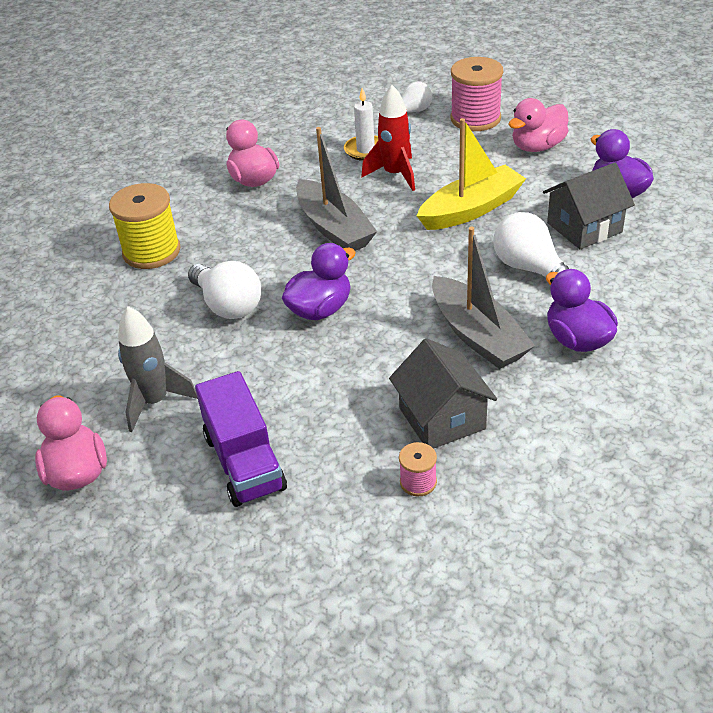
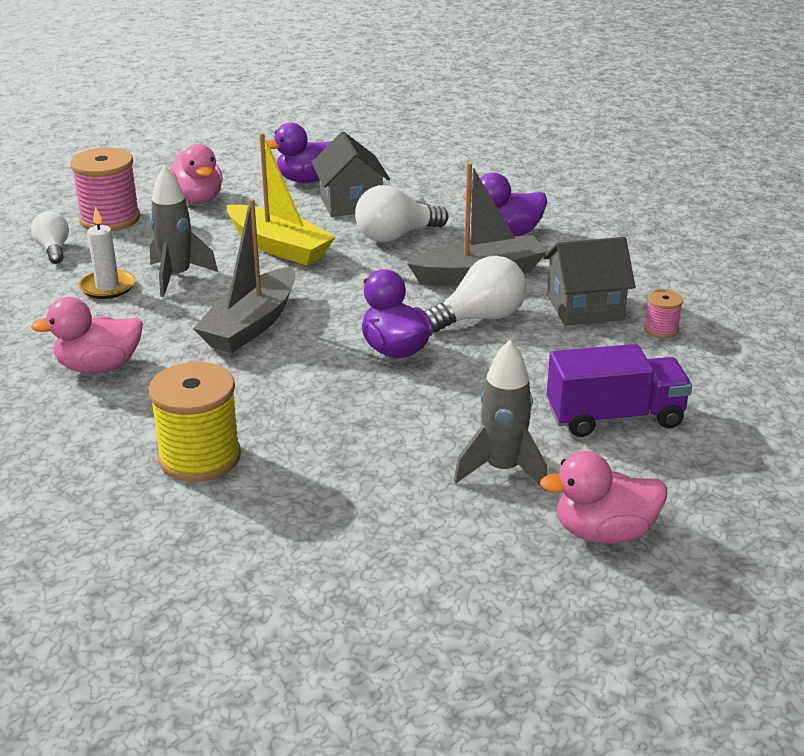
camera: 80 degrees left, 10 degrees down
white light bulb [188,261,261,319] -> white light bulb moved to [424,256,527,332]
grey boat [296,127,377,251] -> grey boat turned 135 degrees clockwise [193,198,296,353]
red rocket [361,85,415,191] -> grey rocket [149,165,218,297]
yellow boat [417,118,526,230] -> yellow boat turned 150 degrees clockwise [226,133,336,266]

